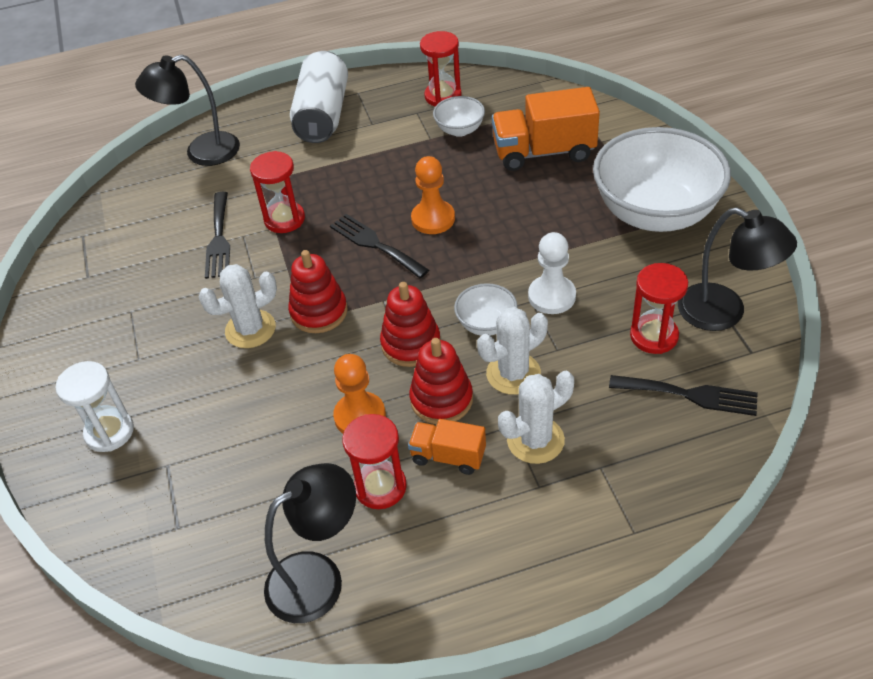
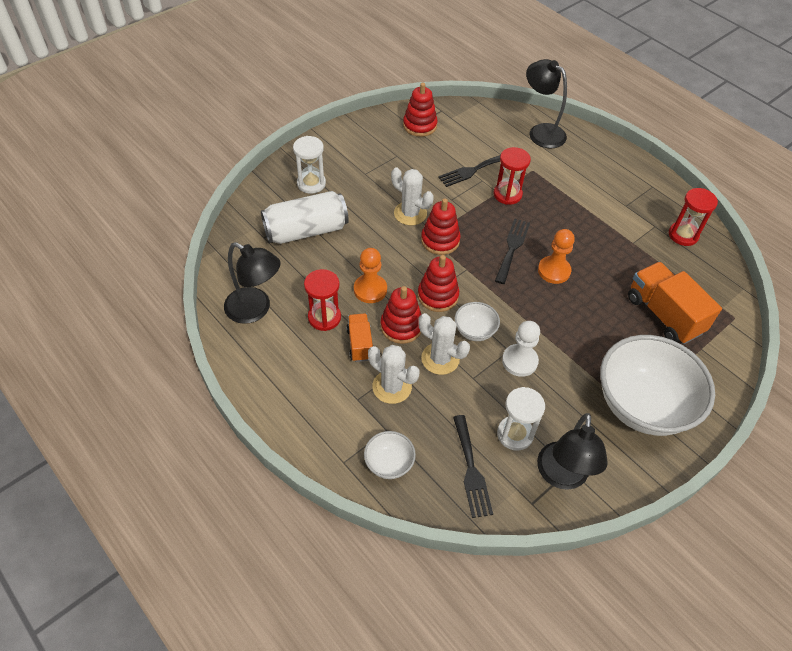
camera: 60 degrees right, 5 degrees up
white can [290,51,348,143] -> white can moved to [261,191,349,244]
white bowl [433,96,485,137] -> white bowl moved to [364,431,416,479]
red hourglass [630,263,688,354] -> white hourglass [497,387,545,451]
none -> red stacking toy [403,83,438,137]

